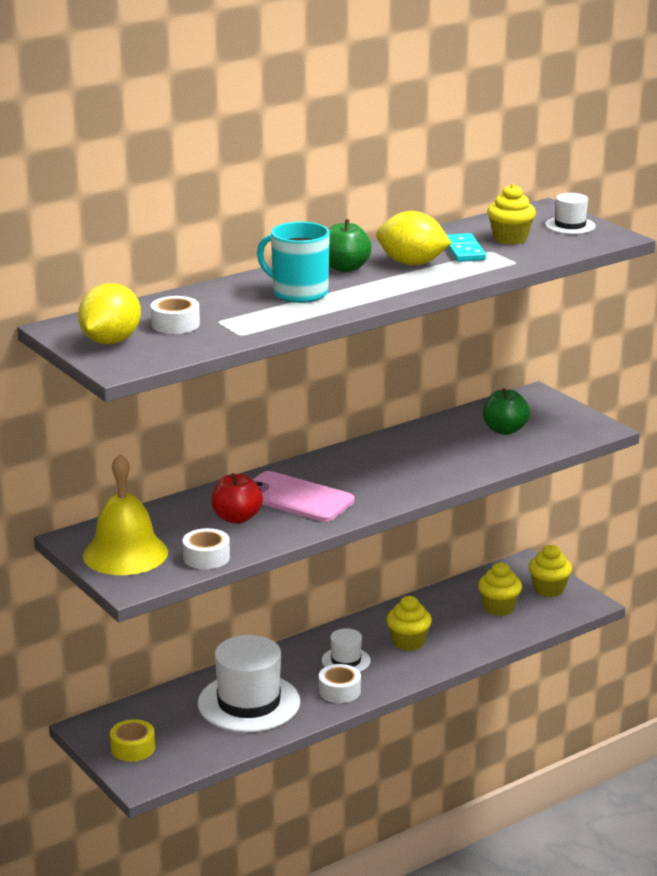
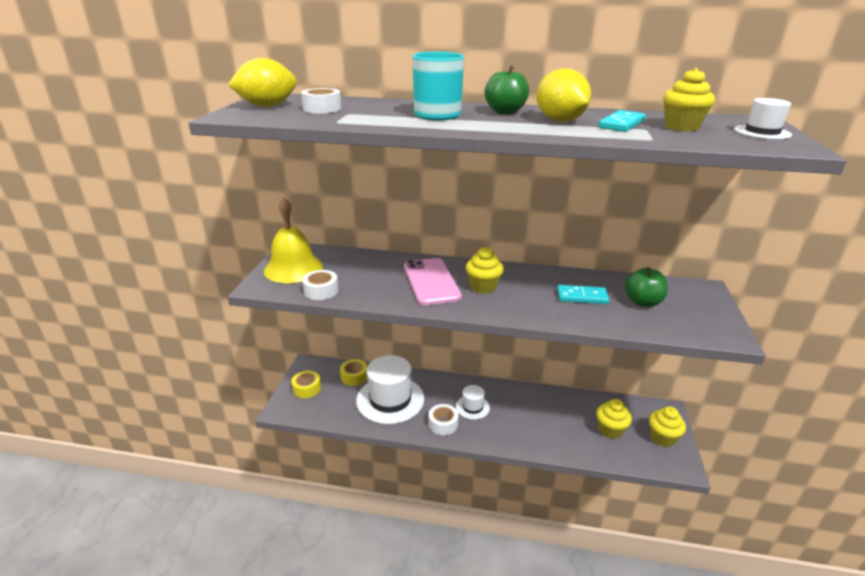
camera: 45 degrees right, 5 degrees up
red apple [211,473,263,524] -> none
yellow cupcake [386,596,432,651] -> yellow cupcake moved to [466,247,504,294]
none -> yellow tape [340,359,367,386]
none -> turquoise domino [557,285,609,304]

